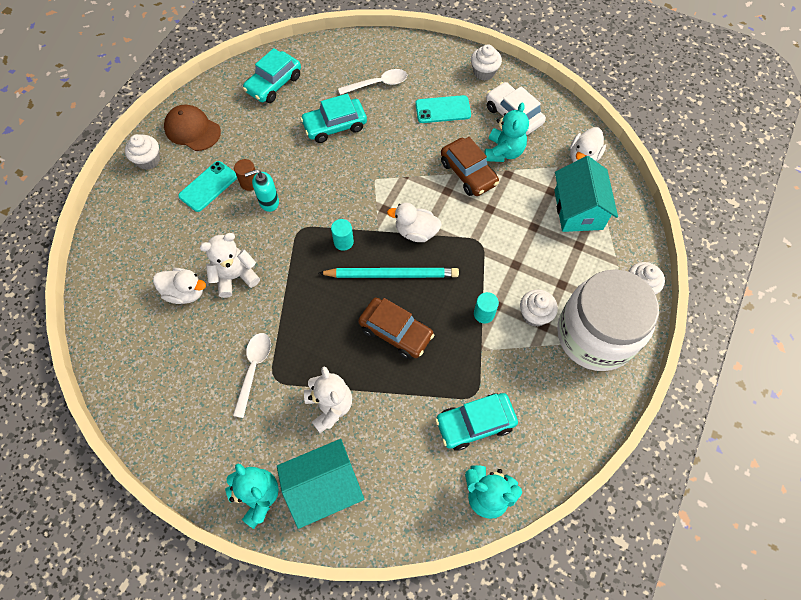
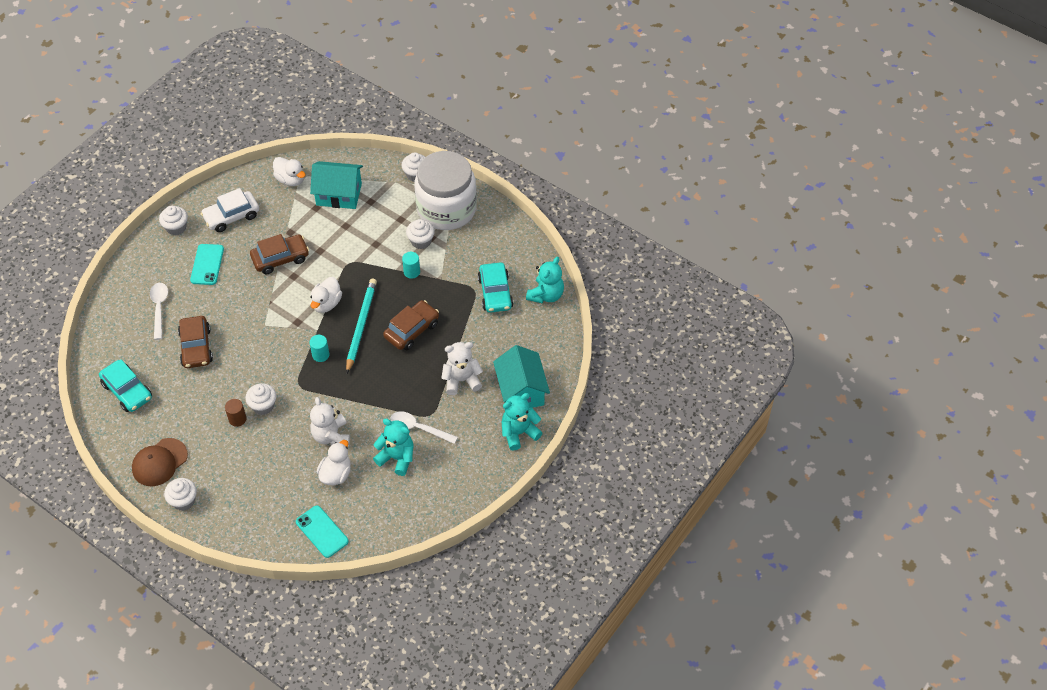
camera: 80 degrees left, 10 degrees down
turquoise phone [178,161,237,212] -> turquoise phone moved to [296,505,349,558]
turquoise soap dispenser [245,169,279,212] -> white cupcake [245,383,276,415]
turquoise car [300,94,367,143] -> brown car [178,316,213,368]
turquoise teddy bear [484,103,529,162] -> turquoise teddy bear moved to [373,419,413,476]

